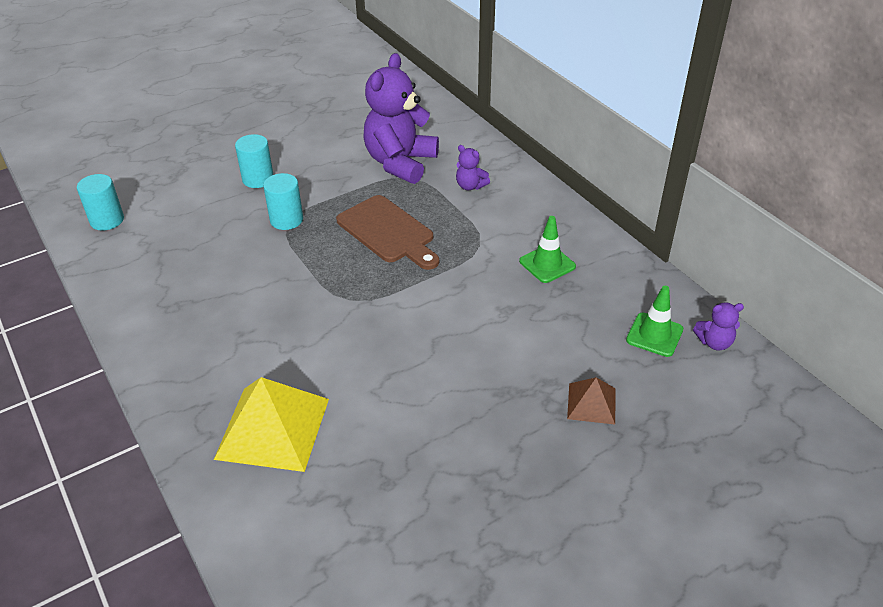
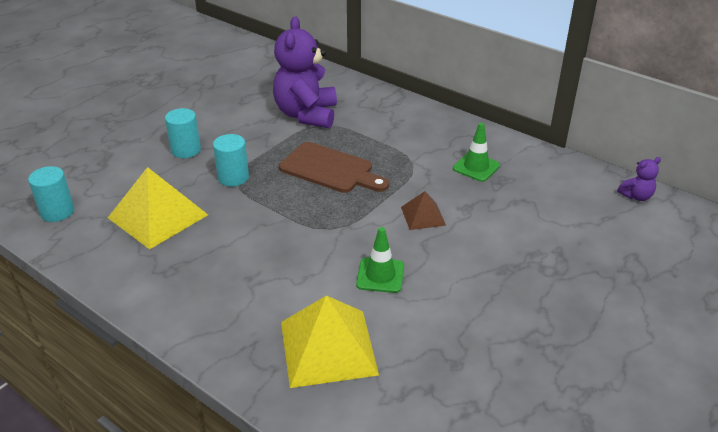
camera: 20 degrees left, 5 degrees down
purple teddy bear [456,145,490,190] -> none
brown pyramid [567,377,616,424] -> brown pyramid moved to [401,191,446,230]
green traffic cone [626,286,683,357] -> green traffic cone moved to [356,227,404,293]
none -> yellow pyramid [108,167,208,249]

